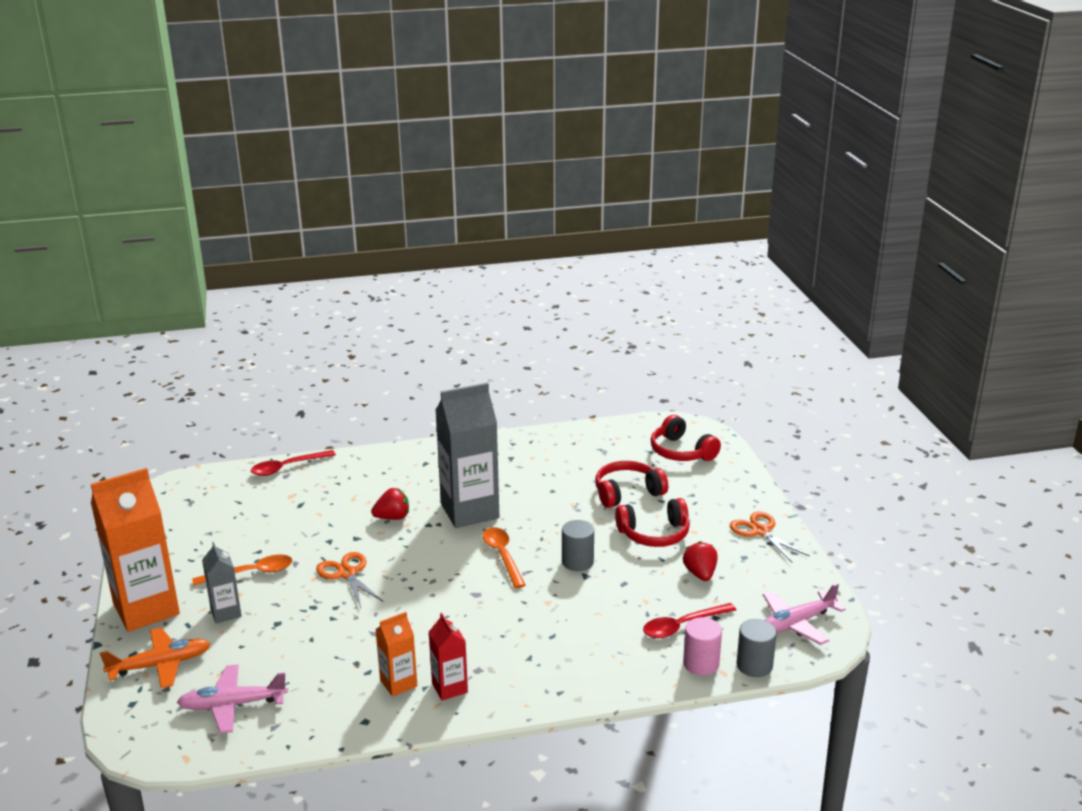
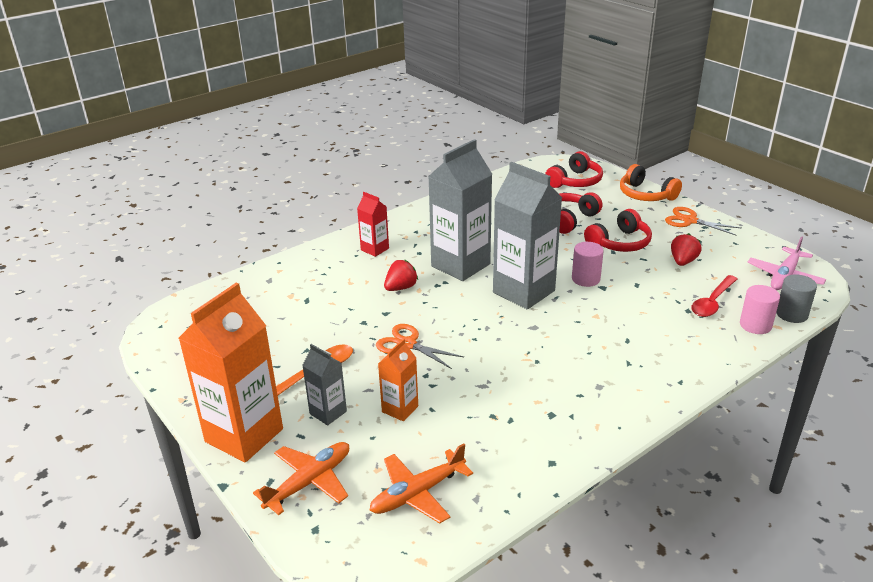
camera: 25 degrees left, 5 degrees up
pink plane [177,664,288,733] -> orange plane [370,443,473,524]
red spoon [251,450,336,476] -> none
orange carton [375,612,417,697] -> orange carton moved to [378,338,418,422]
red carton [429,613,468,700] -> red carton moved to [357,192,389,257]
orange spoon [483,527,526,588] -> grey carton [493,162,562,309]
grey cylinder [562,520,594,571] -> pink cylinder [572,242,604,287]
red headphones [651,415,721,461] -> red headphones turned 75 degrees counterclockwise [545,151,603,188]
red strawberry [683,541,717,581] -> red strawberry turned 60 degrees clockwise [671,233,702,266]
none -> orange headphones [620,164,682,201]

